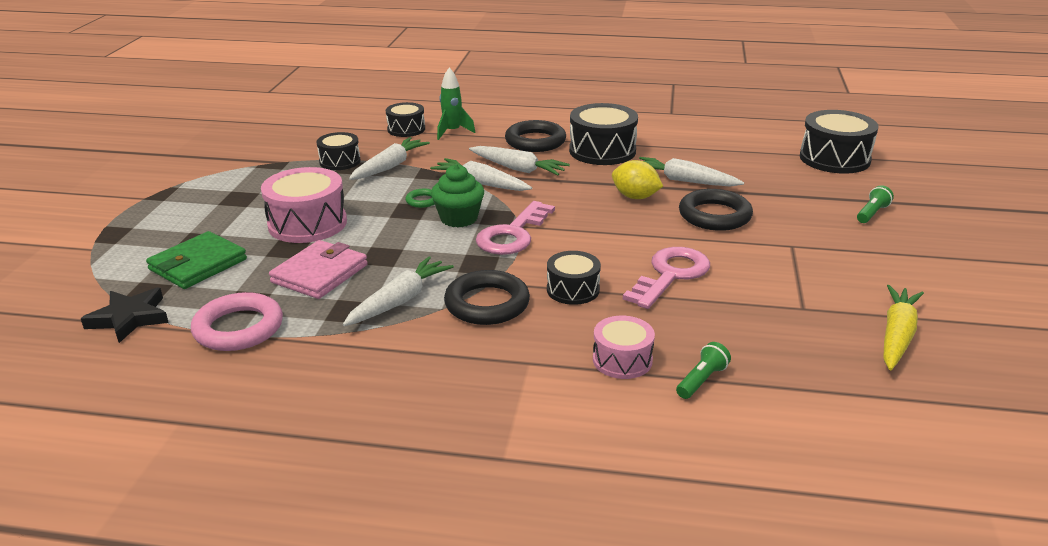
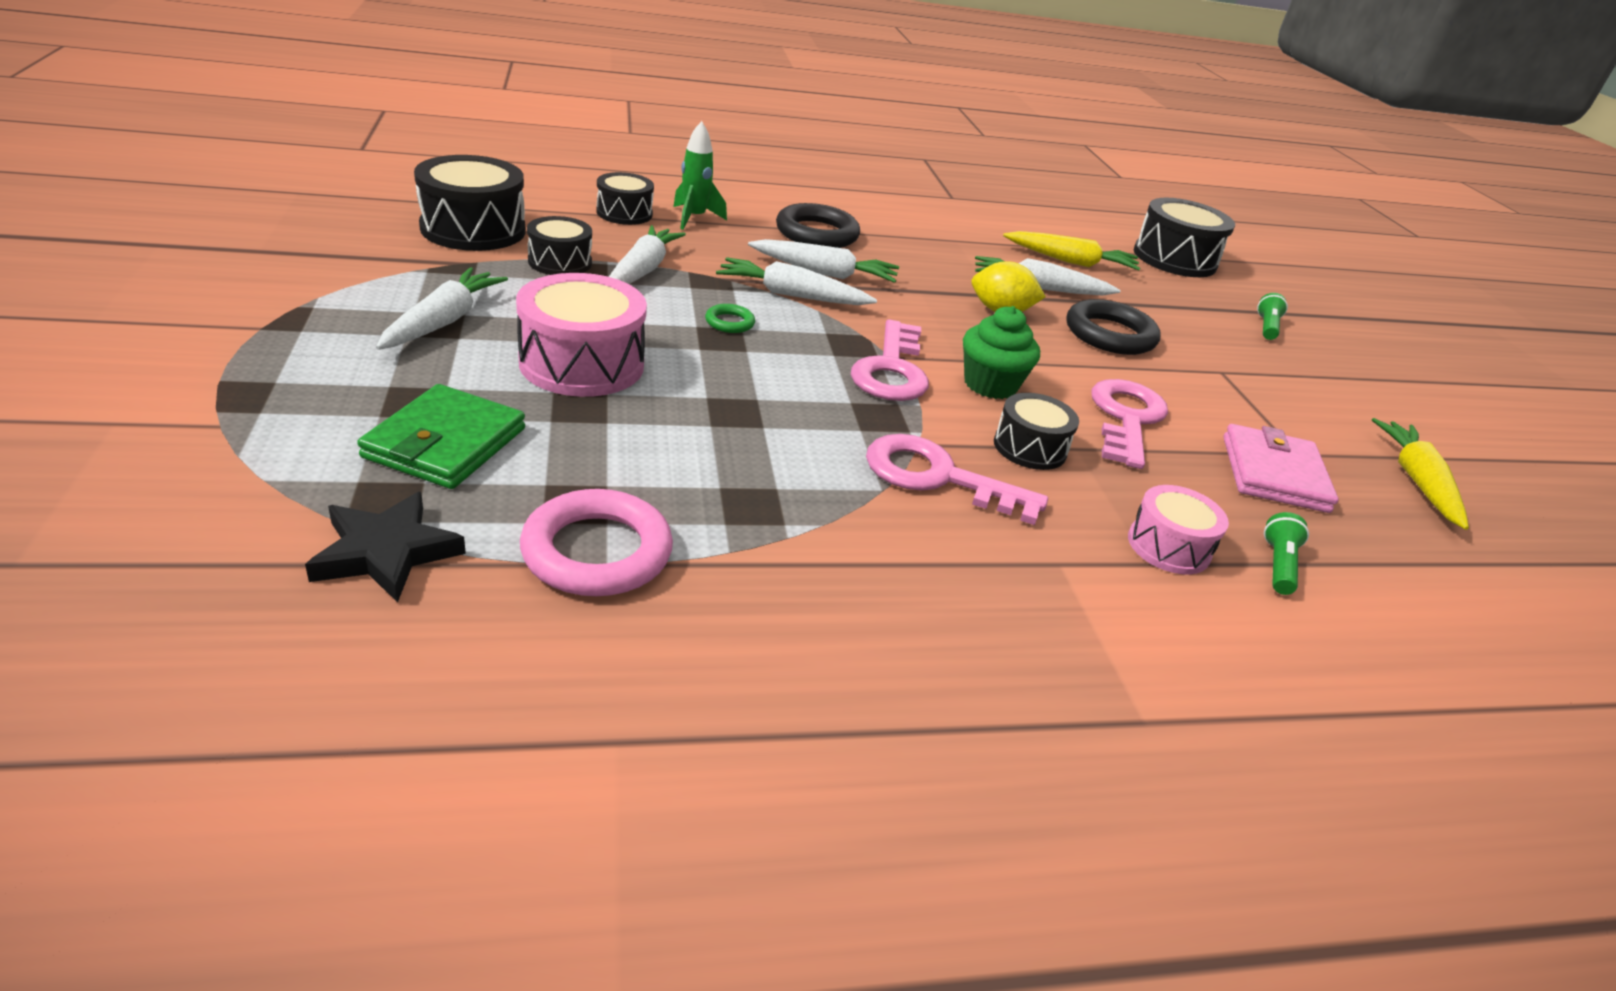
camera: 25 degrees left, 5 degrees up
pink wallet [269,240,368,299] -> pink wallet moved to [1223,424,1339,513]
white carrot [343,256,454,326] -> white carrot moved to [376,267,508,350]
green cupcake [431,164,484,227] -> green cupcake moved to [963,306,1040,399]
black ring [444,270,530,325] -> pink key [866,434,1048,525]
black drum [569,103,638,165] -> black drum moved to [414,155,525,251]
none -> yellow carrot [1003,231,1140,270]

